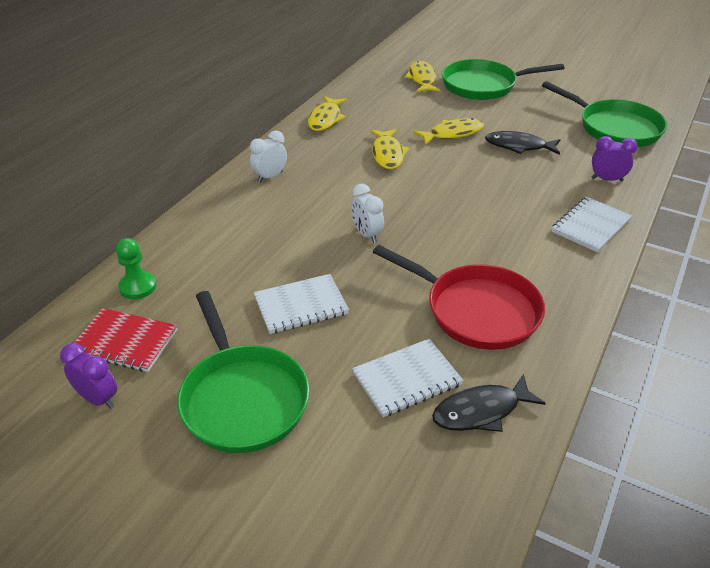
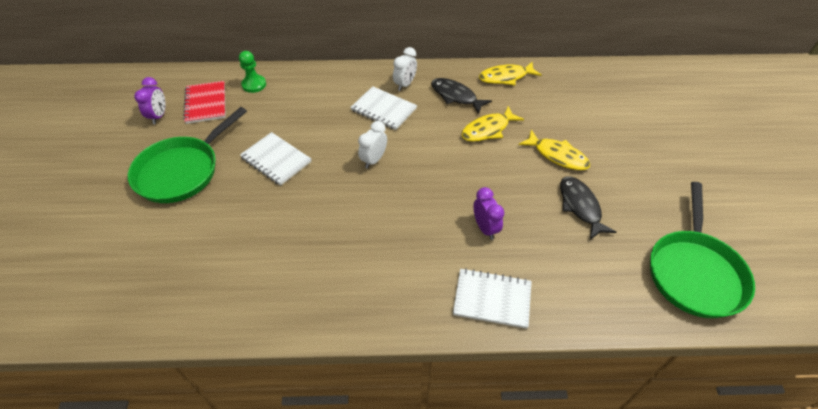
camera: 60 degrees right, 10 degrees up
white clock [250,131,287,183] -> white clock turned 105 degrees clockwise [393,47,417,91]
white notebook [352,339,463,417] -> white notebook moved to [350,86,417,130]
red pan [373,245,545,350] -> none
yellow fish [404,61,440,92] -> none
black fish [432,374,546,432] -> black fish moved to [431,78,492,114]
green pan [442,59,564,100] -> none
purple clock [592,136,638,182] -> purple clock moved to [473,187,504,240]

